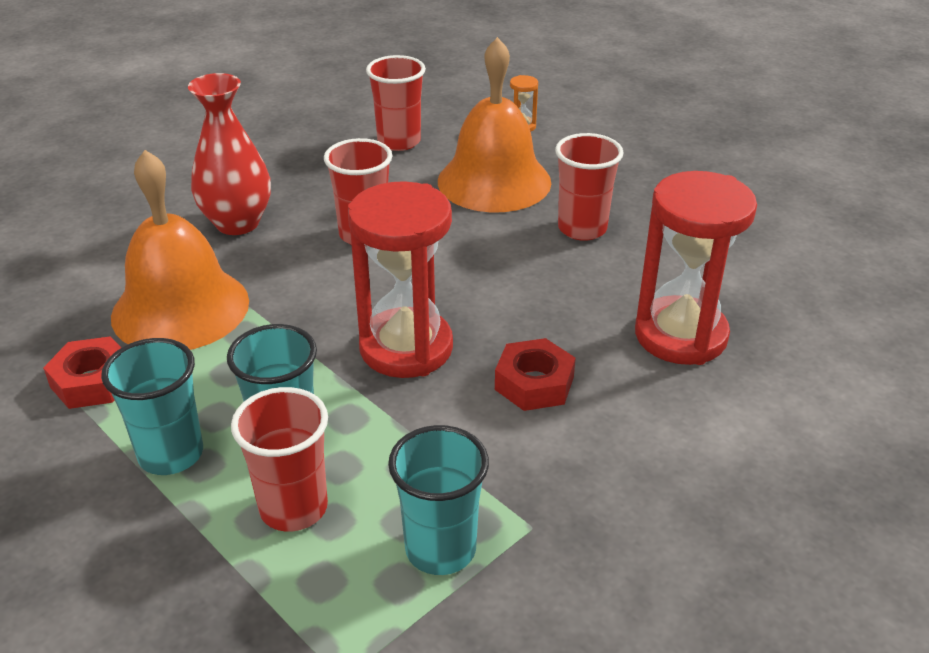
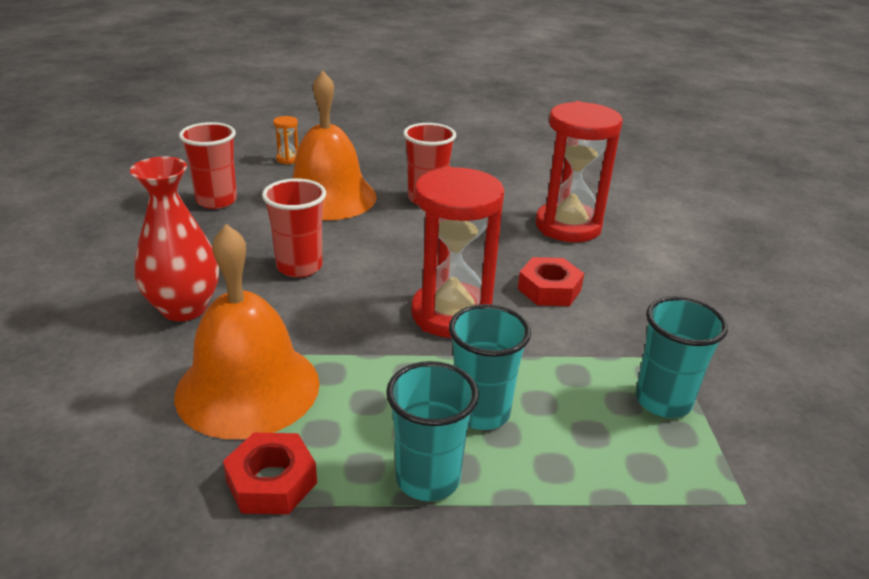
camera: 50 degrees left, 5 degrees down
red cup [231,387,328,532] -> none

